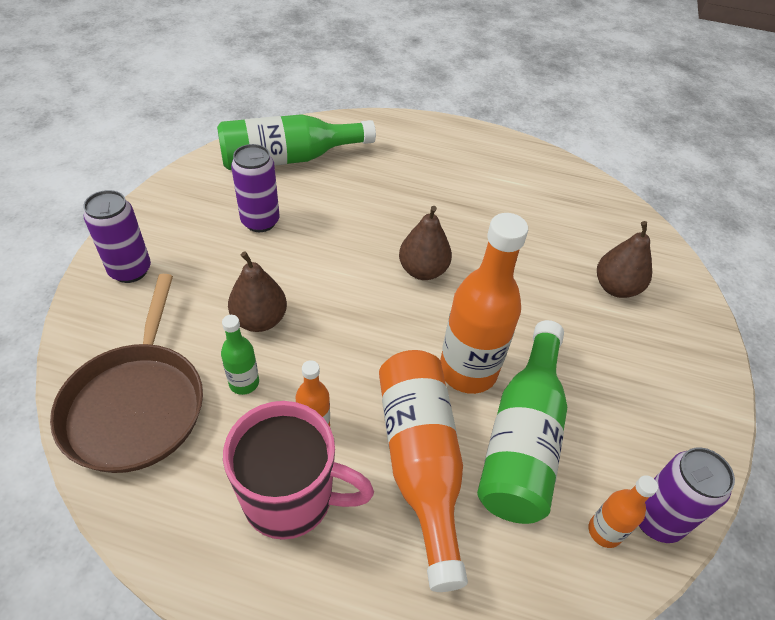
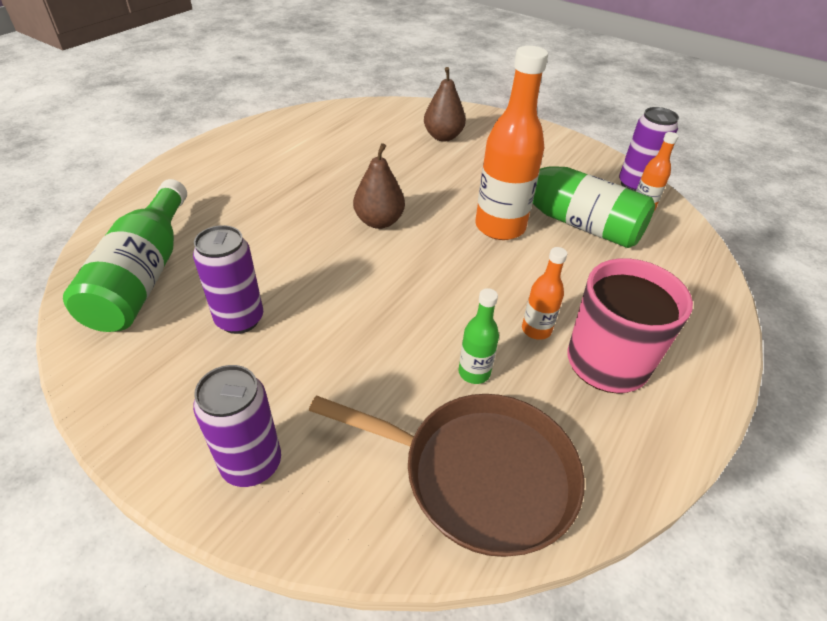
camera: 70 degrees left, 5 degrees down
brown pear [228,251,287,332] -> none
orange bottle [379,350,468,592] -> none

